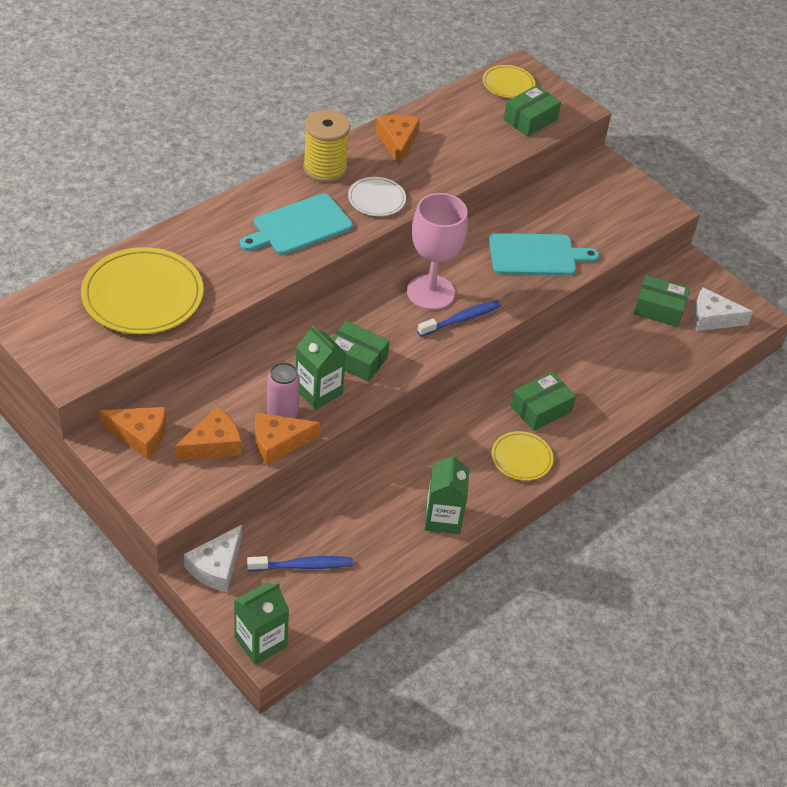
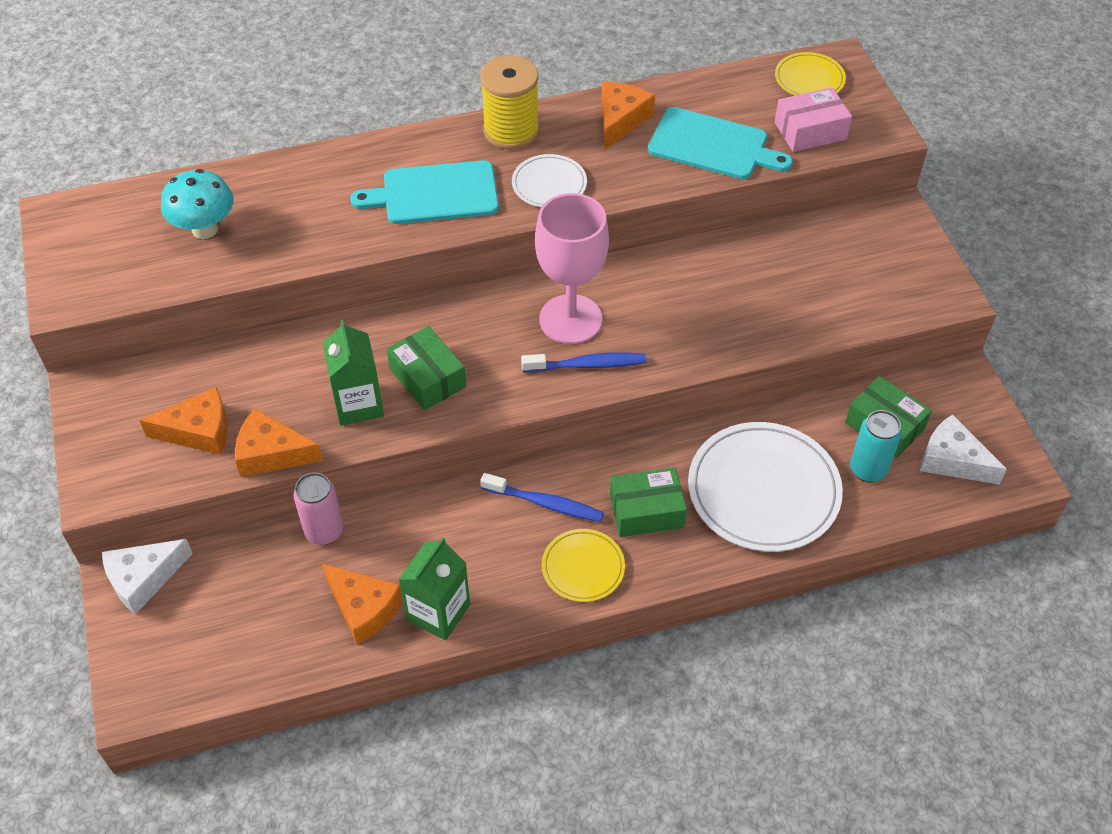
camera: 30 degrees right, 5 degrees up
yellow plate [81,247,204,334] -> turquoise mushroom [161,169,234,239]
orange cheese [99,407,166,459] -> orange cheese moved to [322,564,403,645]
green carton [234,582,289,665] -> none
blue toothbrush [247,556,353,571] -> blue toothbrush moved to [480,473,604,522]
pink can [267,362,300,418] -> pink can moved to [293,473,344,545]
turquoise cutting board [489,233,599,275] -> turquoise cutting board moved to [648,107,793,179]
green box [504,85,561,137] -> pink box [775,87,852,152]
none -> white plate [688,422,843,552]
none -> turquoise can [850,410,902,482]

